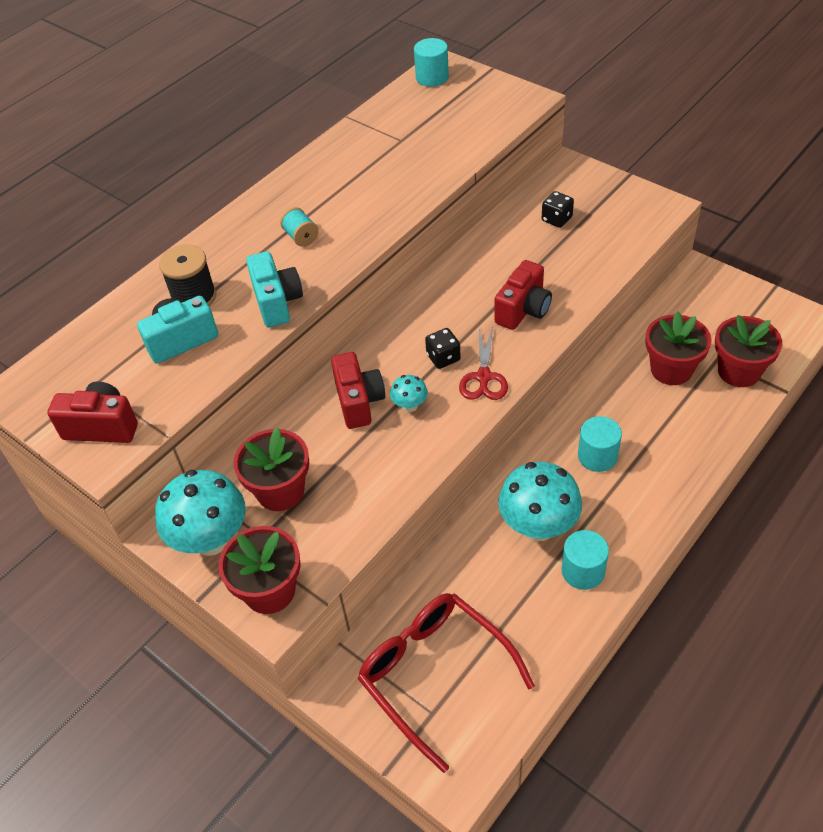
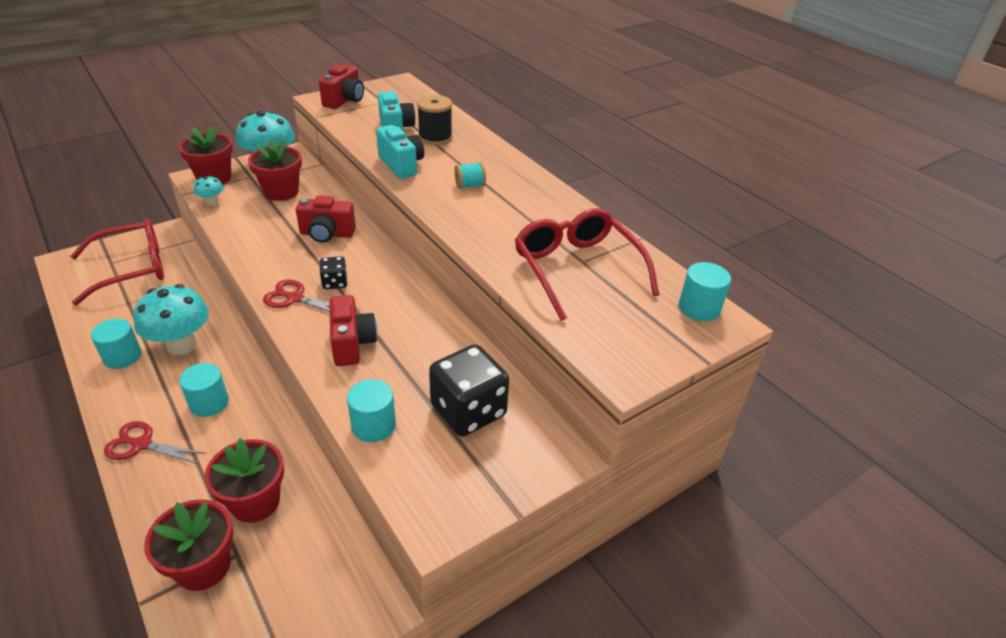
camera: 100 degrees right, 10 degrees down
turquoise camera [246,251,303,327] -> turquoise camera turned 120 degrees counterclockwise [376,125,424,179]
turquoise mushroom [390,375,428,412] -> turquoise mushroom moved to [194,176,224,206]
red camera [495,260,552,330] -> red camera turned 150 degrees counterclockwise [329,295,377,366]
black dice [542,191,574,228] -> black dice [429,344,509,437], size x2.02
none -> red scissors [104,421,207,464]
none -> turquoise cylinder [347,379,396,442]
none -> red glasses [515,208,659,321]

